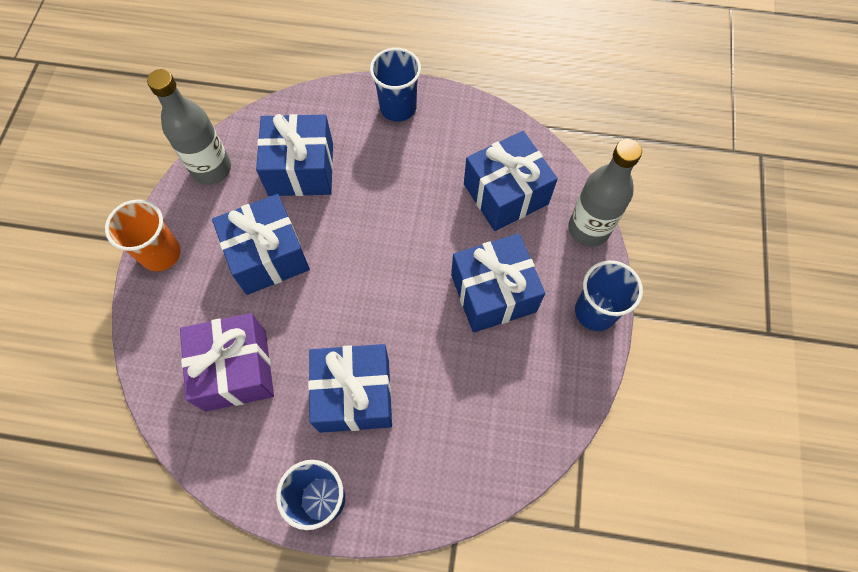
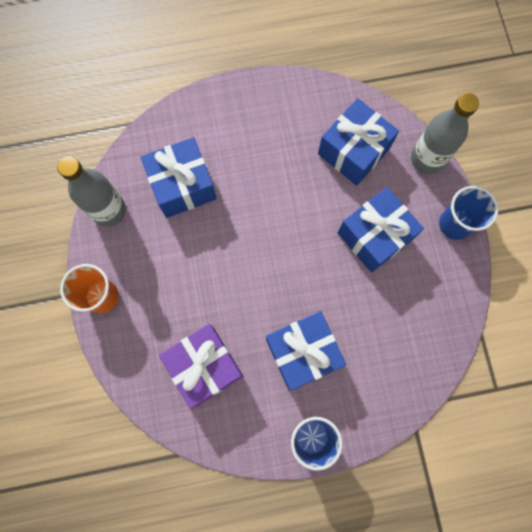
camera: 20 degrees left, 10 degrees up
blue gift [212,194,310,295] -> none
blue cup [370,48,421,122] -> none

